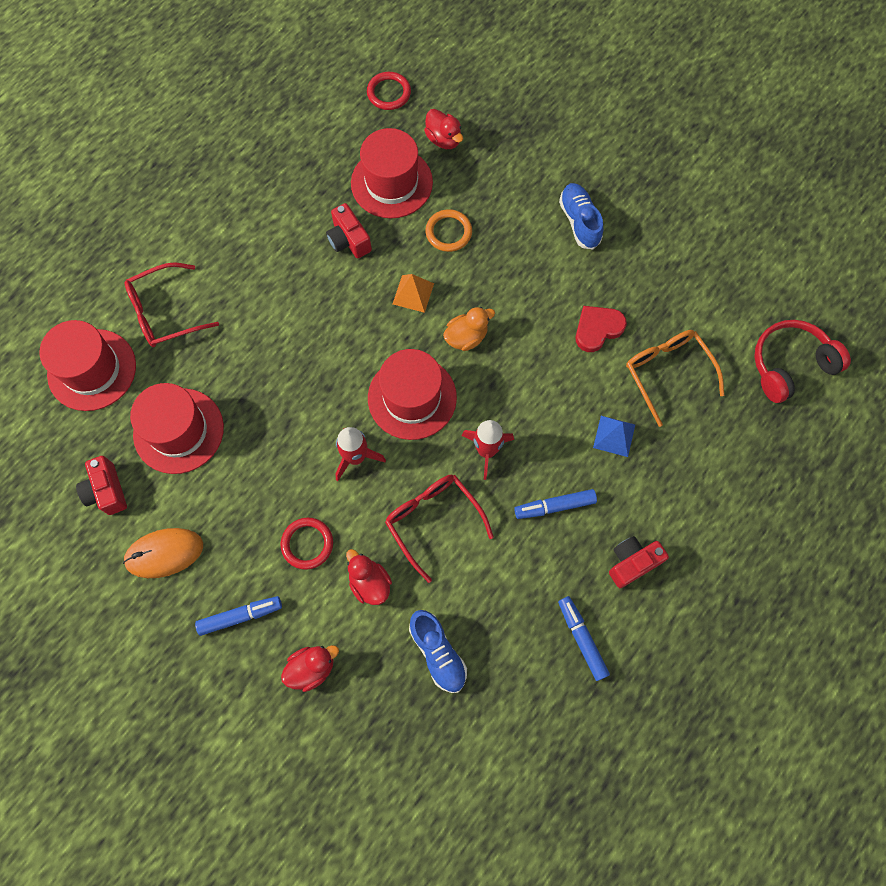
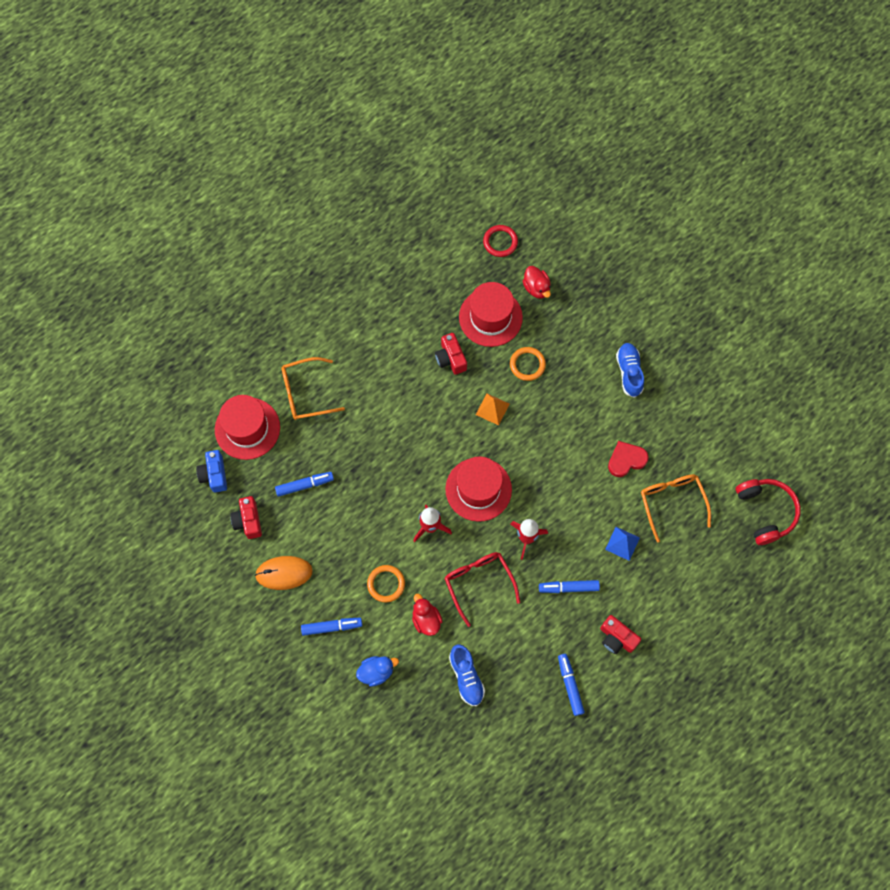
camera: 10 degrees right, 0 degrees up
red glasses [125,262,219,347] -> orange glasses [281,357,345,420]
red hat [130,383,224,474] -> blue marker [275,472,334,497]
red ring [281,518,333,570] -> orange ring [367,565,405,602]
red duck [281,645,339,692] -> blue duck [356,656,399,687]
orange duck [443,307,495,351] -> none
red camera [609,536,669,588] -> red camera turned 120 degrees counterclockwise [600,615,641,654]
red headphones [754,320,851,403] -> red headphones turned 90 degrees clockwise [736,479,801,545]
none -> blue camera [196,450,227,493]

